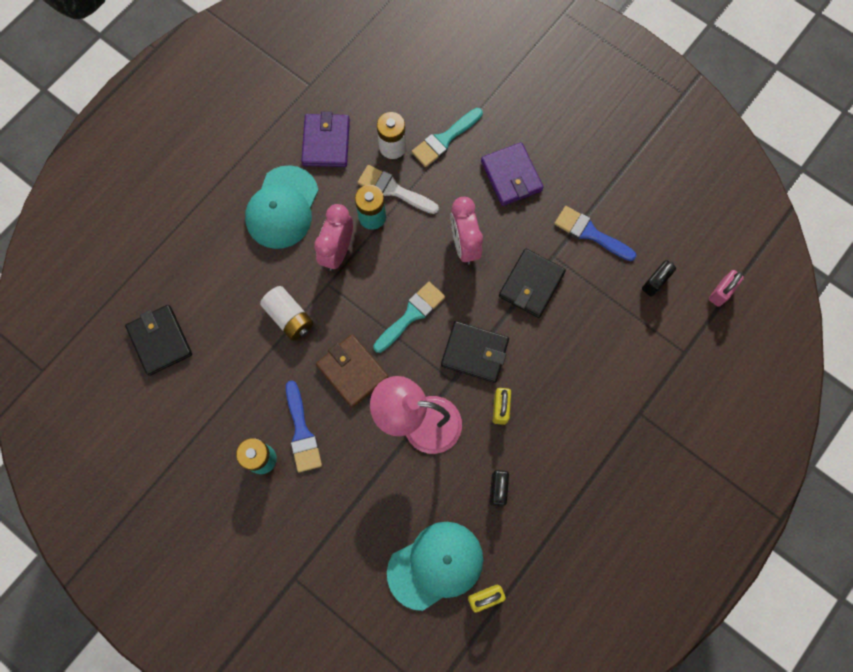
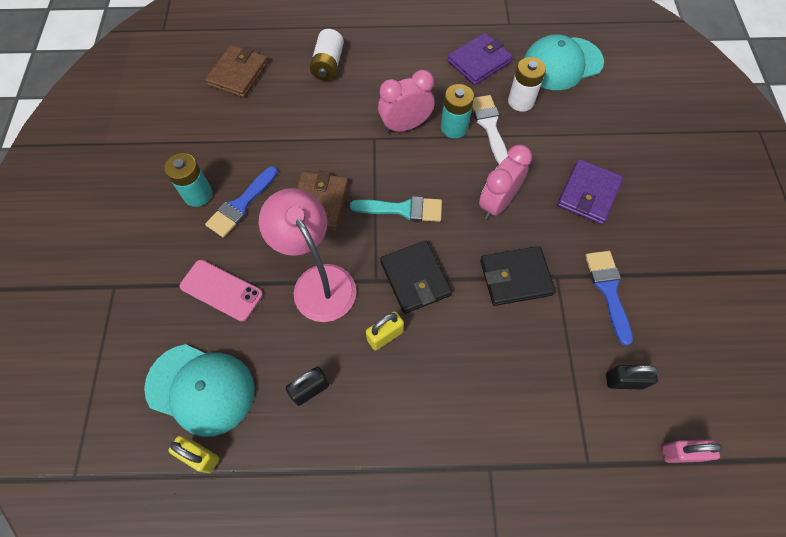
camera: 50 degrees right, 10 degrees down
black wallet [125,305,192,376] -> brown wallet [205,45,269,98]
turquoise cap [245,165,319,249] -> turquoise cap moved to [524,34,604,90]
white battery [260,286,313,341] -> white battery moved to [310,29,344,81]
turquoise brush [412,108,483,167] -> none
none -> pink phone [180,260,263,322]

